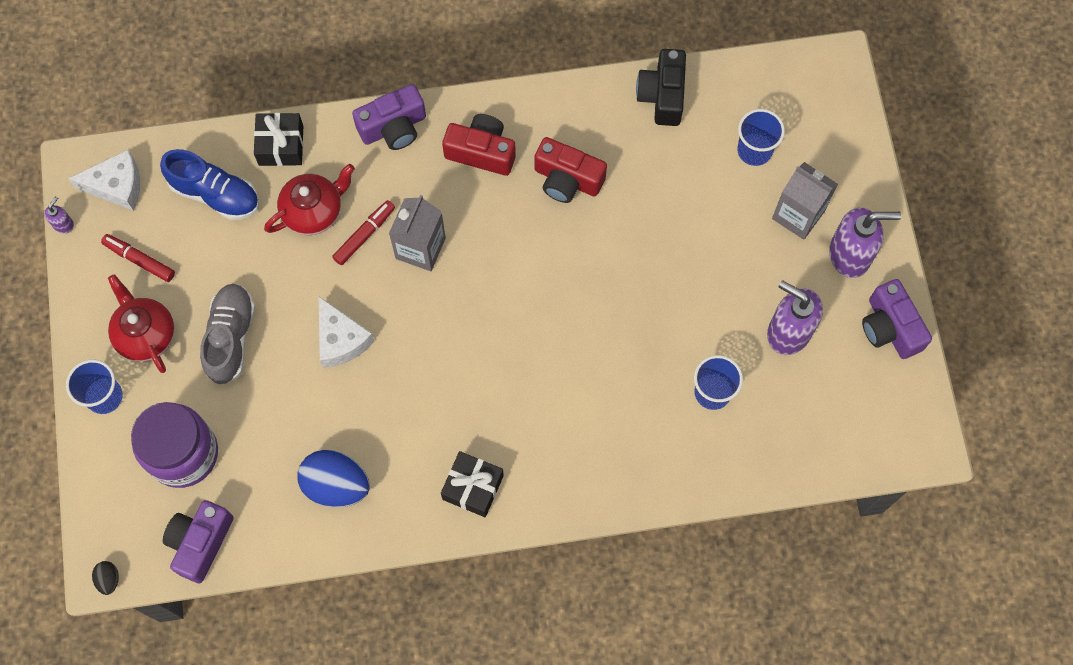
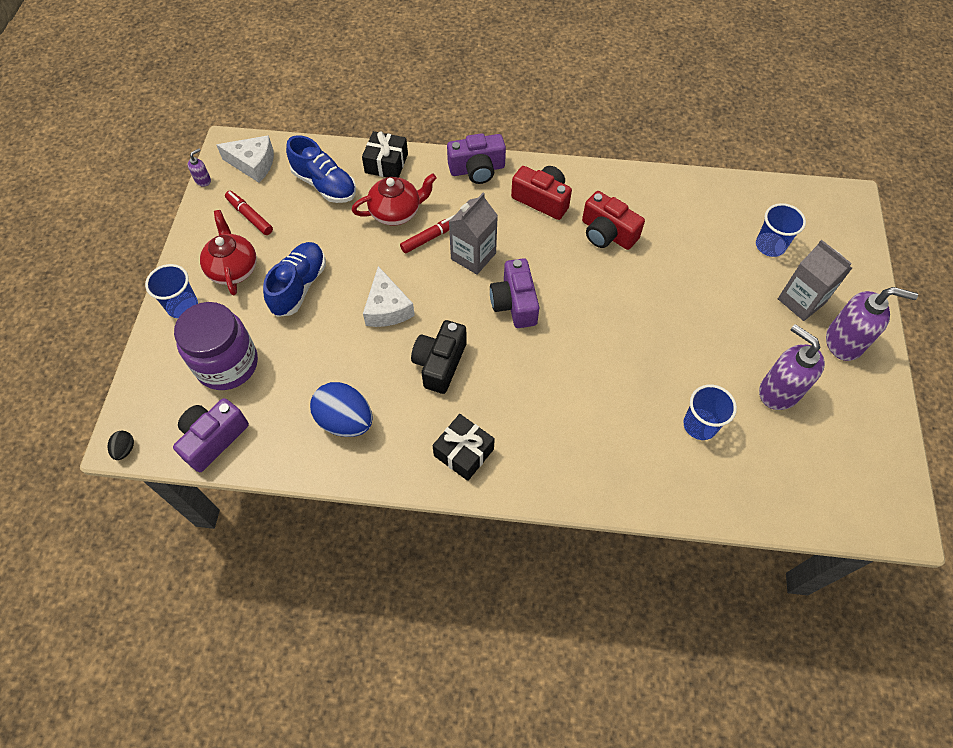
camera: 15 degrees right, 10 degrees down
grey shoe [200,284,255,385] -> blue shoe [263,242,326,317]
black camera [636,49,686,126] -> black camera moved to [411,320,467,394]
purple camera [862,279,932,359] -> purple camera moved to [490,258,539,328]

